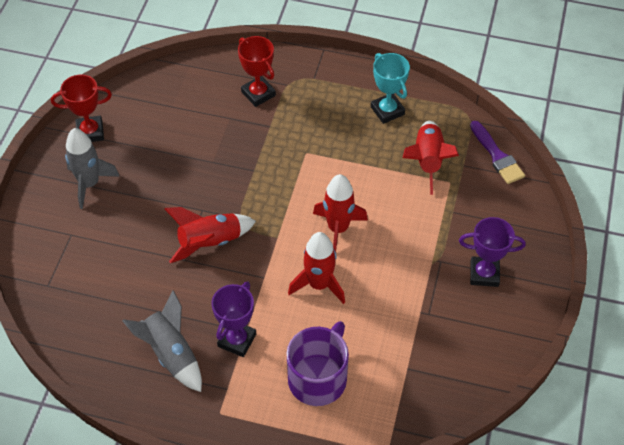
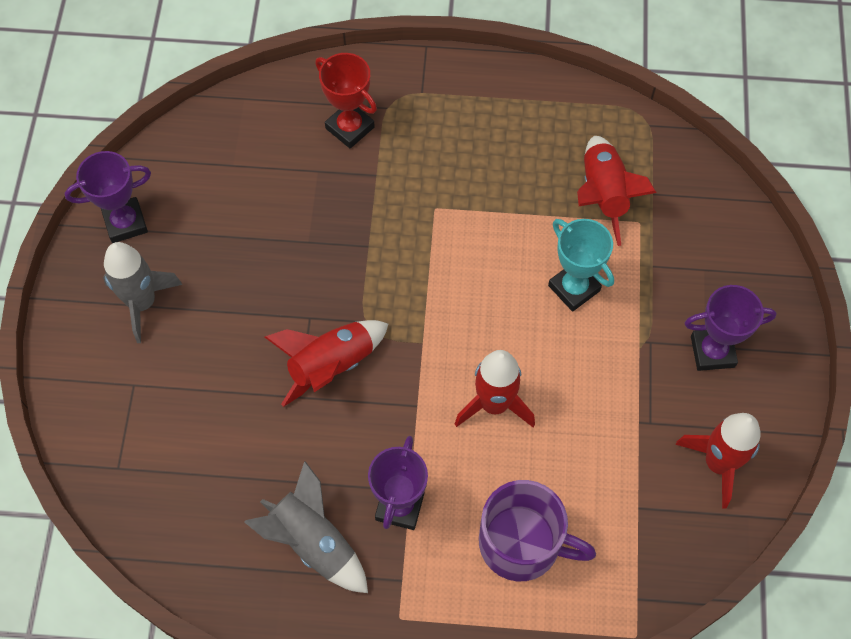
camera: 10 degrees left, 10 degrees up
red trophy [51,74,112,142] -> purple trophy [65,151,151,243]
purple mug [287,321,349,406] -> purple mug turned 90 degrees clockwise [479,480,596,581]
red rocket [313,174,368,252] -> red rocket moved to [675,413,761,509]
turquoise trophy [371,53,410,124] -> turquoise trophy moved to [548,219,614,312]
purple brush [470,121,525,184] -> none

